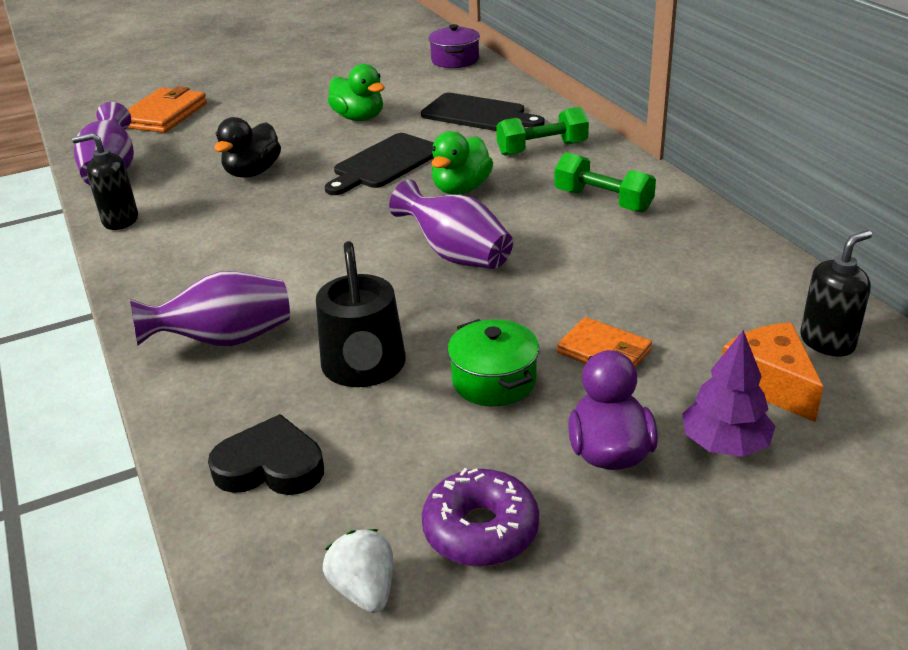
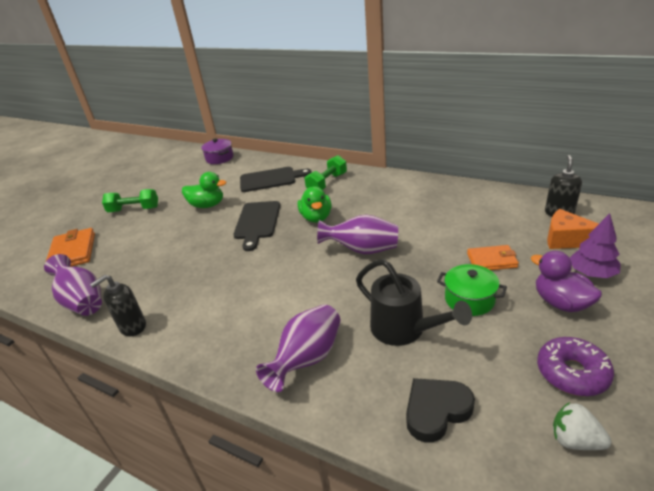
camera: 35 degrees left, 0 degrees up
black duck [214,117,281,178] -> none
green dumbbell [554,152,656,213] -> green dumbbell moved to [102,189,158,212]

